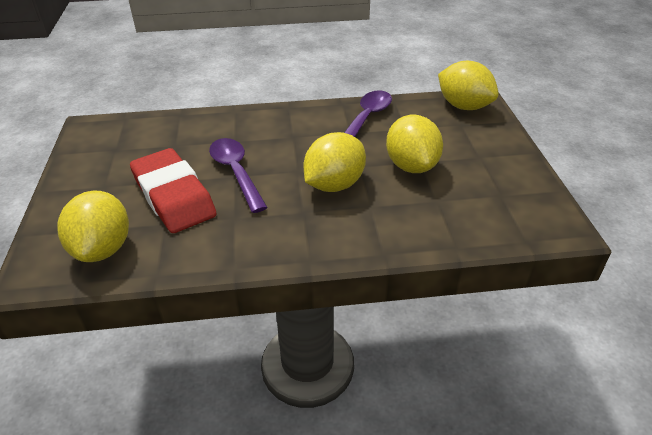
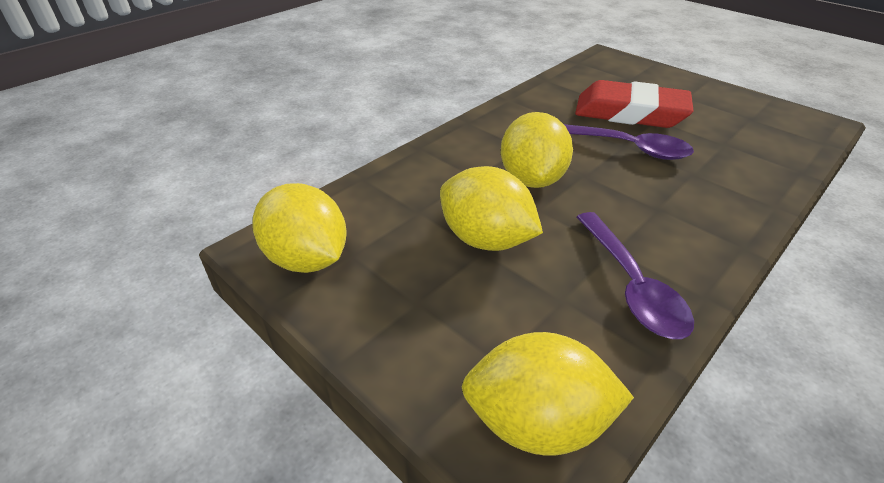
camera: 140 degrees right, 0 degrees up
yellow lemon [57,191,129,262] -> yellow lemon moved to [252,183,347,273]

